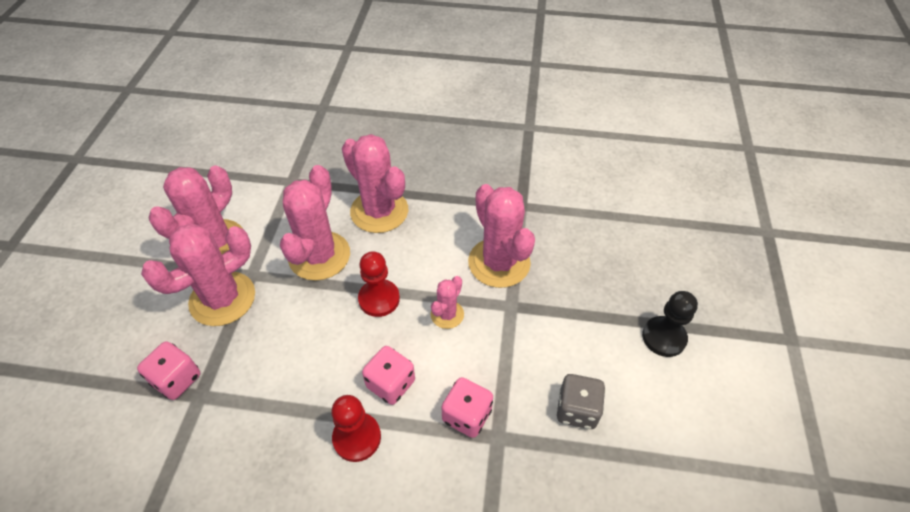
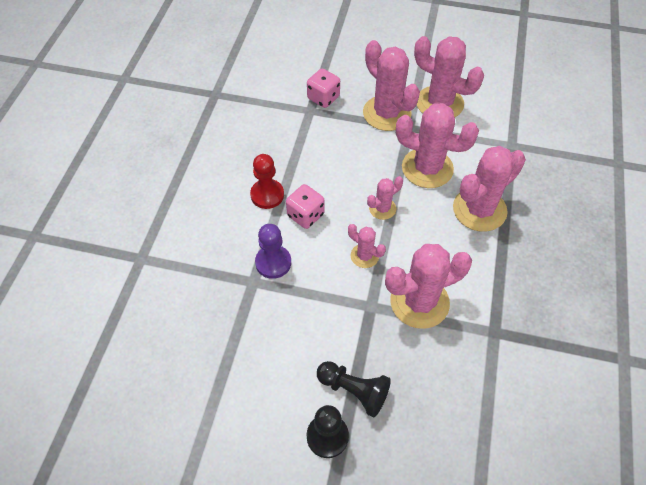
camera: 95 degrees right, 5 degrees up
red pawn [358,251,400,317] -> pink cactus [367,176,403,220]
pink dice [441,377,493,438] -> purple pawn [255,224,291,279]
grey dice [557,374,606,429] -> none
none -> black pawn [317,361,391,418]

